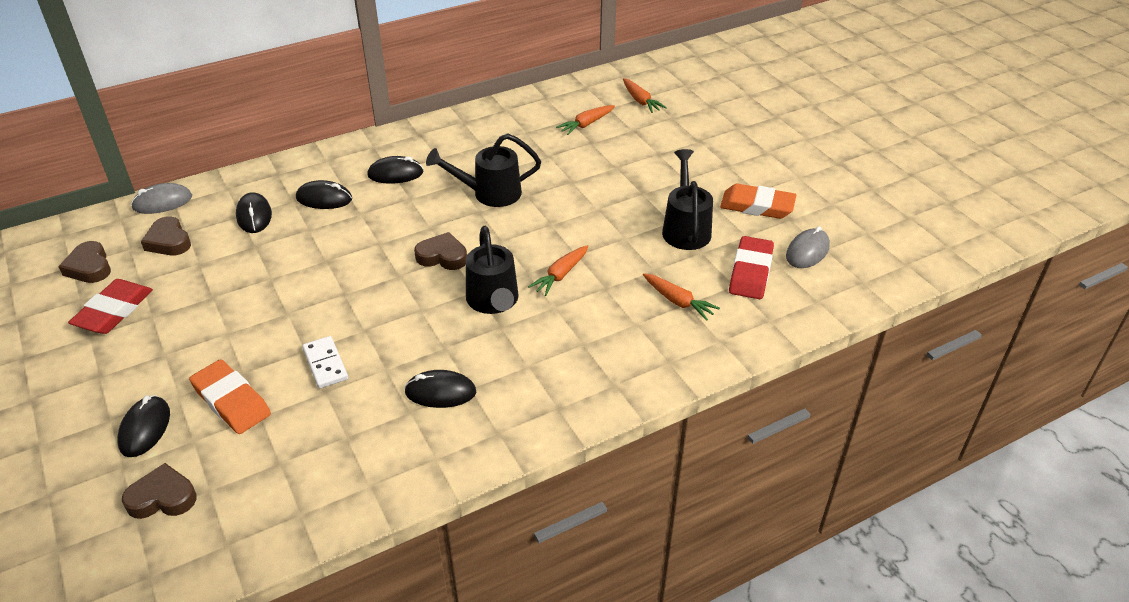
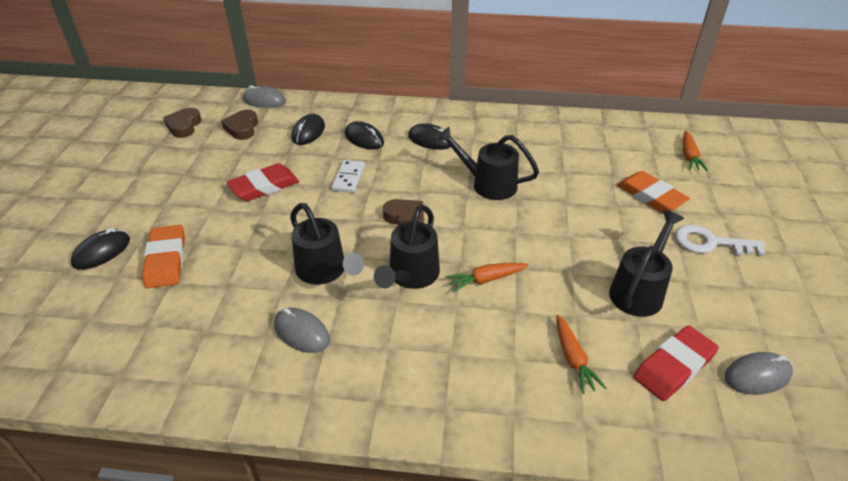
camera: 35 degrees right, 0 degrees up
red eraser [68,279,153,334] -> red eraser moved to [227,163,299,201]
brown heart [122,463,197,519] -> none
white domino [302,336,348,389] -> white domino moved to [332,160,365,193]
black mouse [404,370,476,408] -> grey mouse [274,308,330,353]
orange carrot [556,105,615,135] -> none
orange eraser [720,184,796,219] -> orange eraser moved to [617,171,690,213]
none -> black watering can [290,203,364,285]
none -> white key [675,225,765,256]

